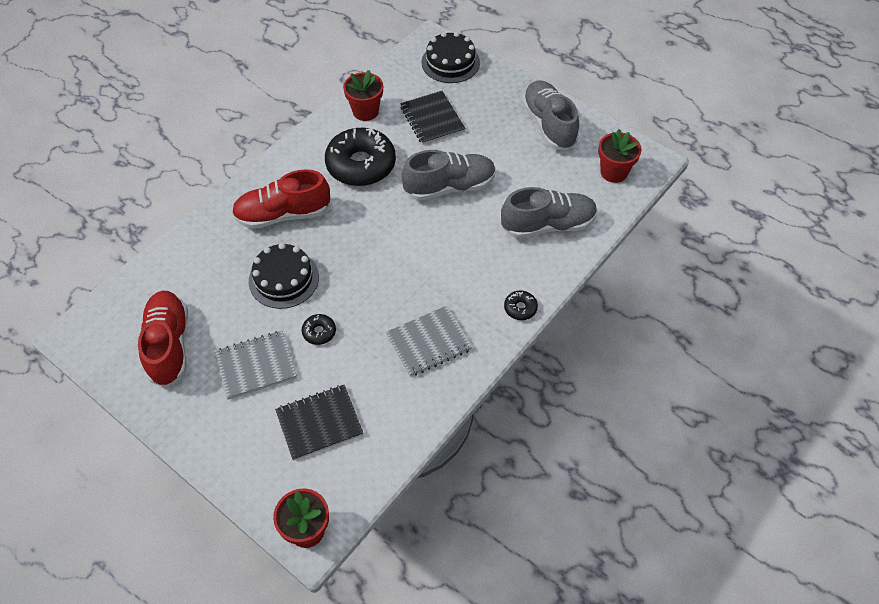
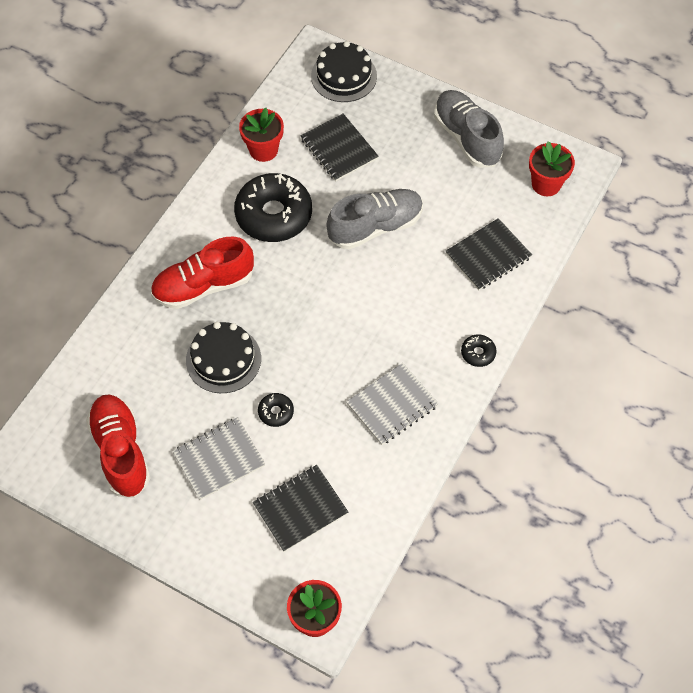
camera: 10 degrees left, 5 degrees up
grey shoe [501,187,597,238] -> black notebook [446,218,532,290]

